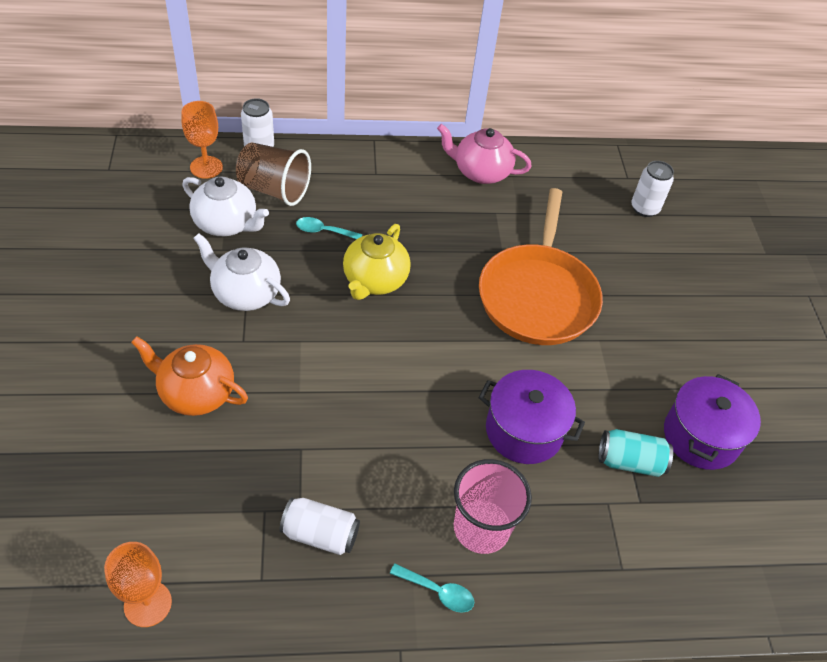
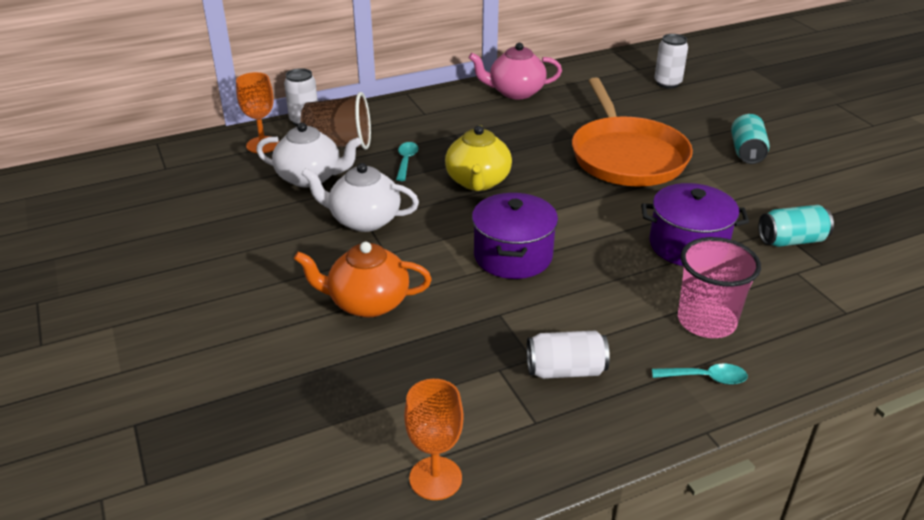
camera: 15 degrees left, 15 degrees down
turquoise spoon [296,217,362,239] -> turquoise spoon turned 105 degrees clockwise [396,142,418,181]
purple pot [664,374,761,470] -> purple pot moved to [472,193,558,279]
none -> turquoise can [731,114,770,164]

